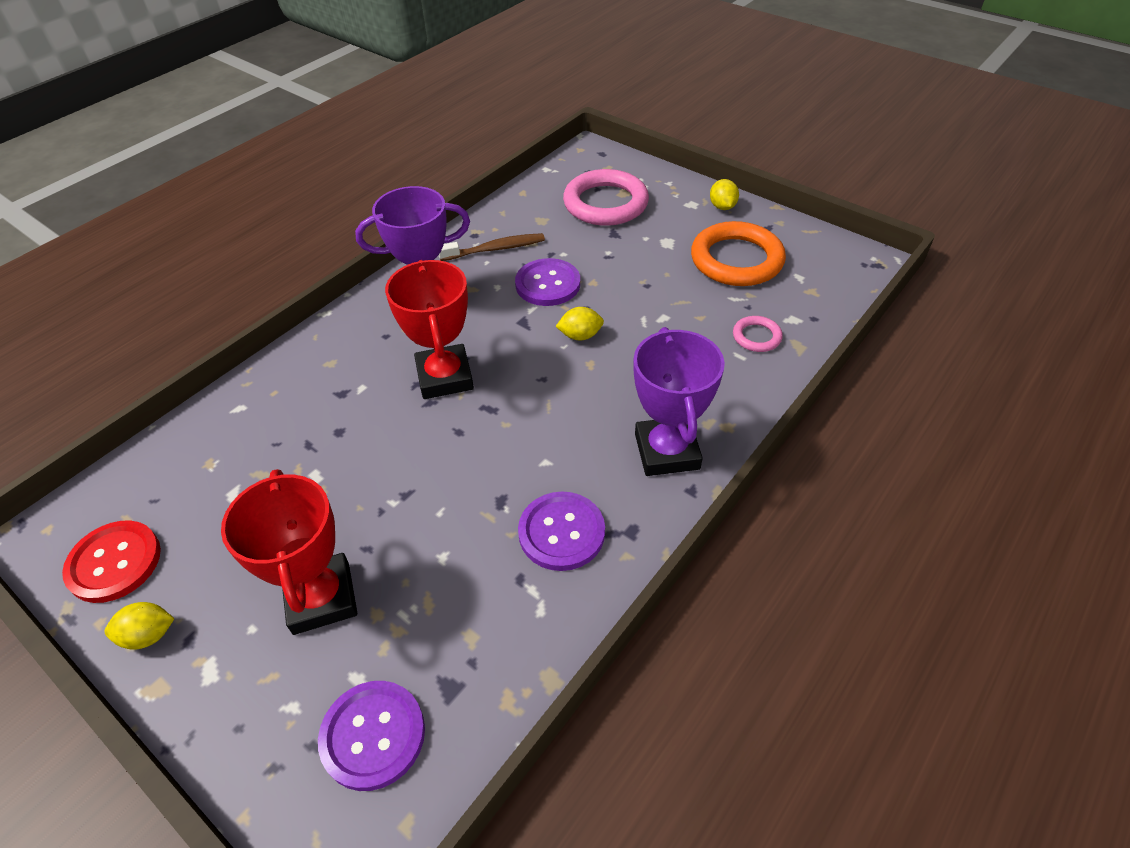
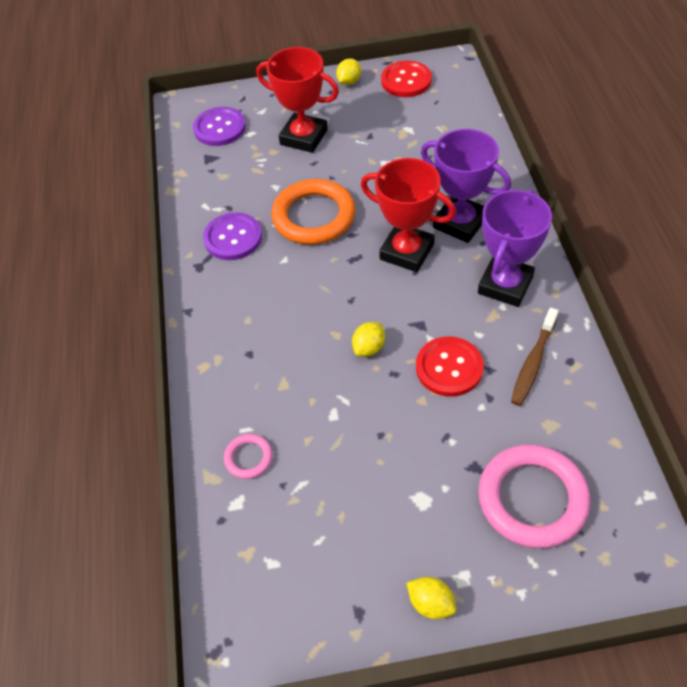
camera: 135 degrees right, 5 degrees up
purple button [515,258,580,306] -> red button [416,337,484,397]
purple trophy [634,327,725,476] -> purple trophy moved to [421,129,511,243]
orange ring [691,221,786,286] -> orange ring moved to [271,179,356,244]

